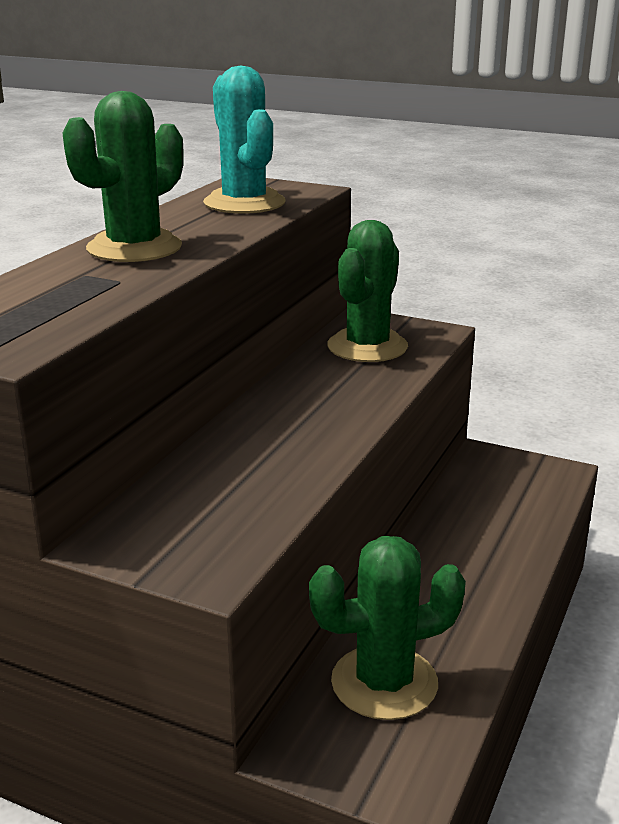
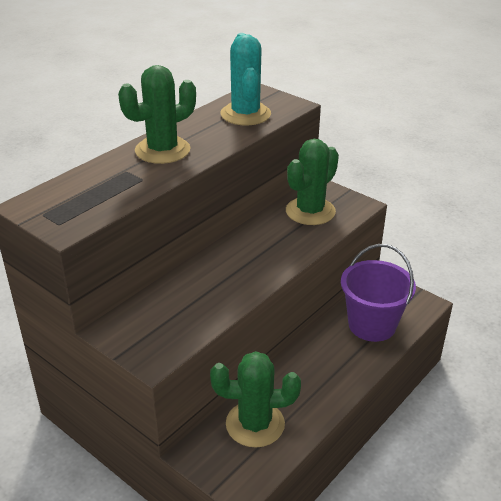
camera: 15 degrees right, 10 degrees up
none -> purple bucket [341,244,416,342]

